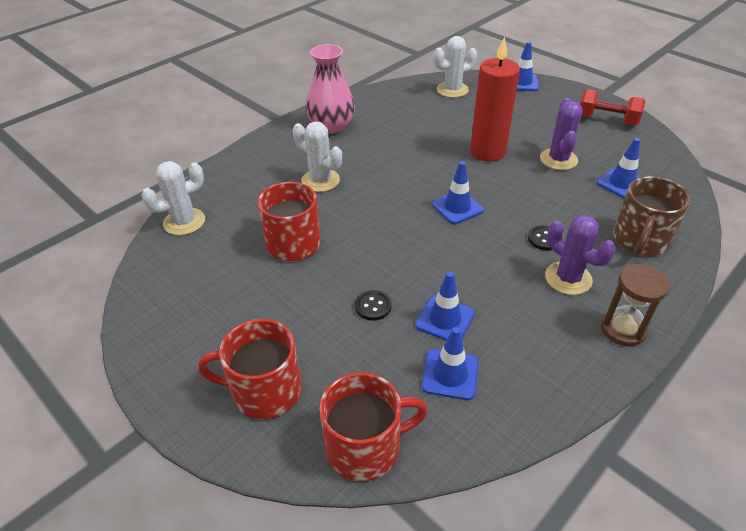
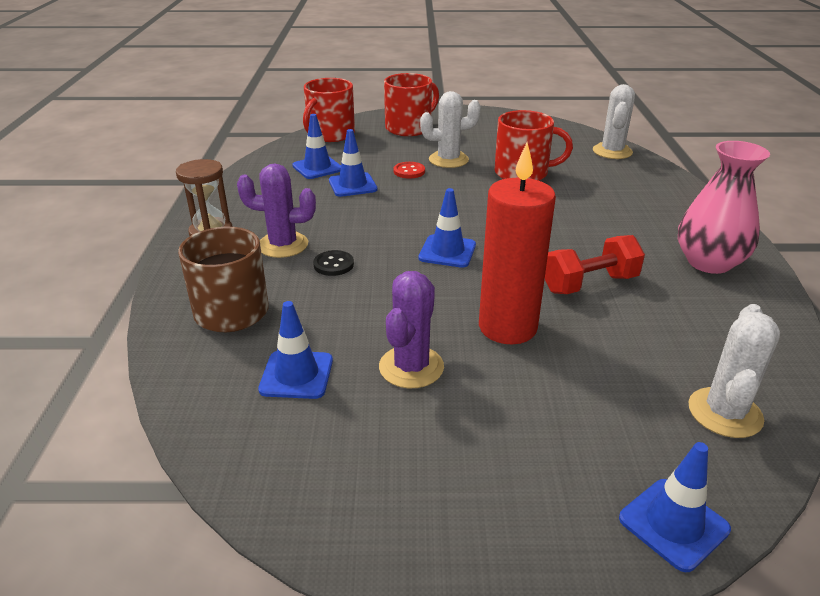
camera: 135 degrees right, 10 degrees down
white cactus [293,121,342,192] -> white cactus moved to [420,91,481,168]
black button [355,290,392,321] -> red button [394,162,425,179]
purple cactus [540,98,583,170] -> purple cactus turned 60 degrees clockwise [379,271,444,388]
red dumbbell [580,89,645,125] -> red dumbbell moved to [545,235,645,294]

